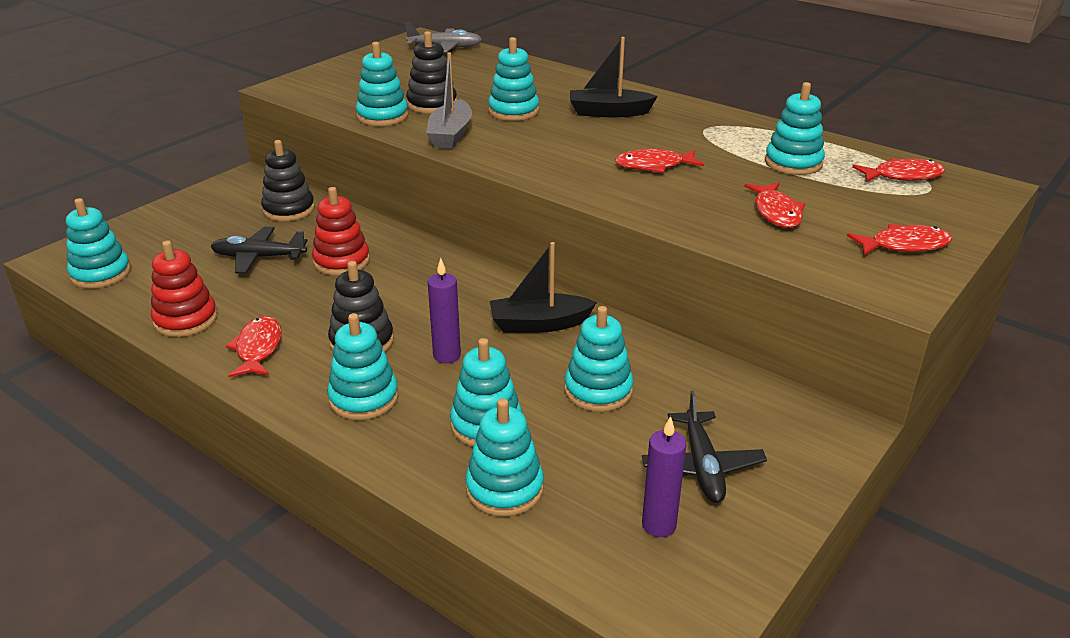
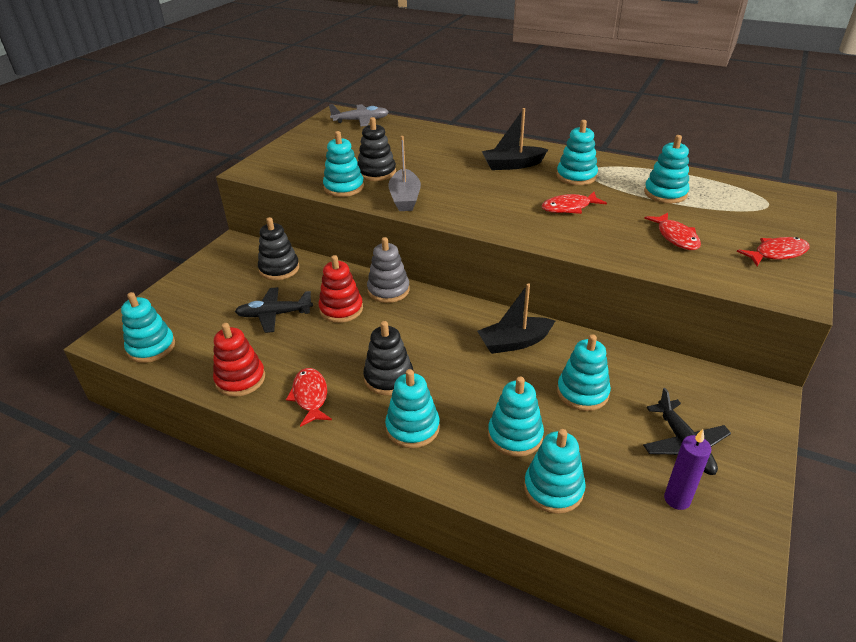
camera: 10 degrees left, 5 degrees up
purple candle [428,258,461,363] -> none
turquoise stacking toy [488,37,539,121] -> turquoise stacking toy moved to [557,120,598,185]
red fish [852,158,945,182] -> none
none -> grey stacking toy [367,237,410,303]

